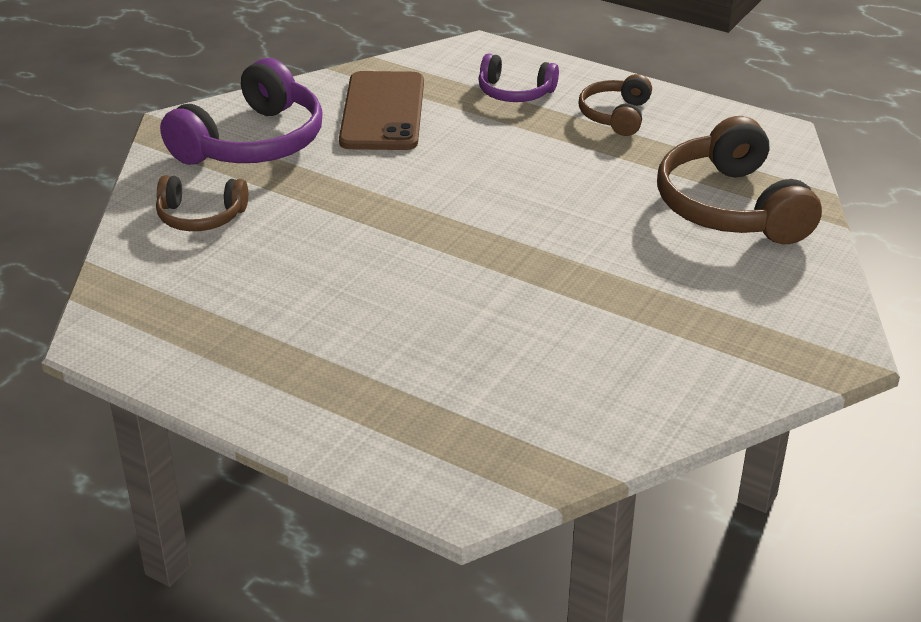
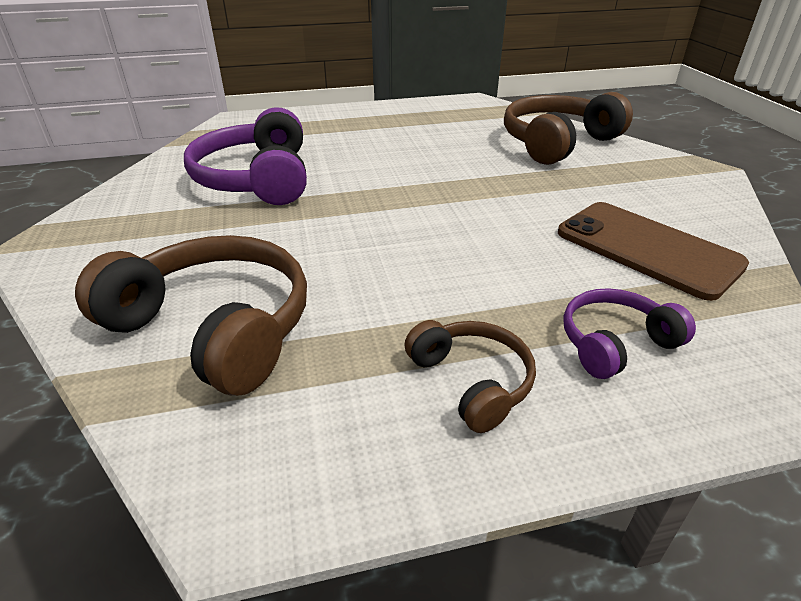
camera: 135 degrees right, 0 degrees up
brown headphones [156,175,248,231] -> brown headphones [504,92,633,165], size x1.81
purple headphones [160,58,323,165] -> purple headphones moved to [184,107,307,205]

